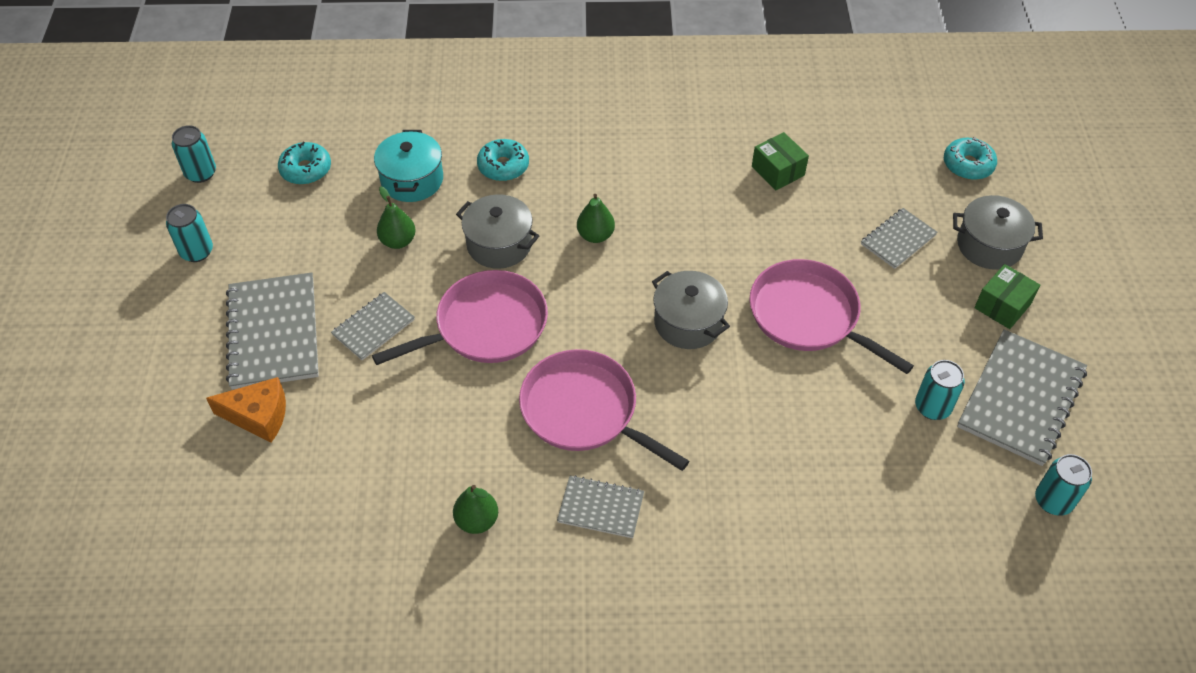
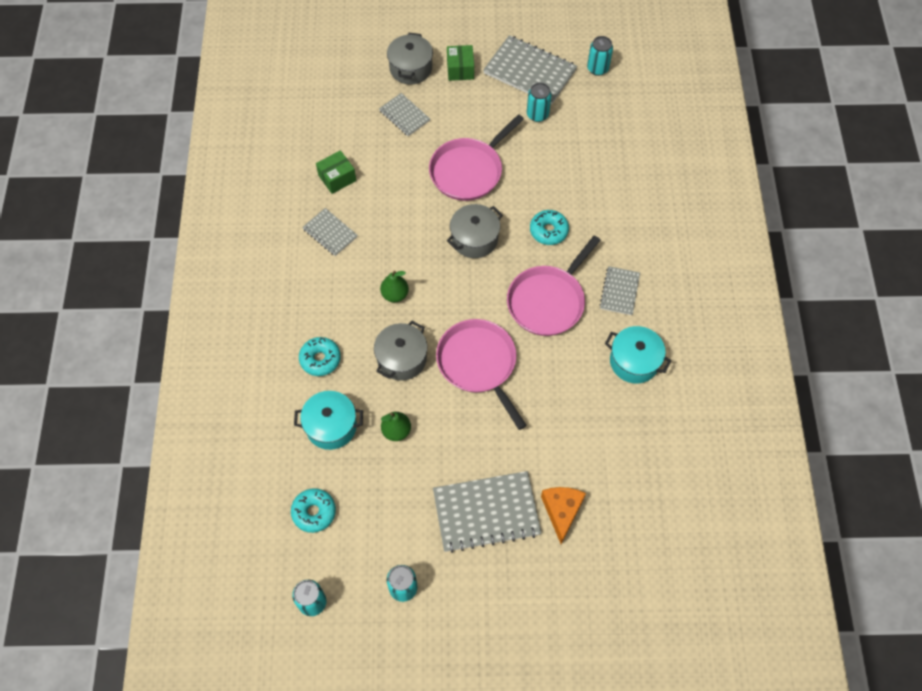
camera: 90 degrees left, 10 degrees up
grey notebook [331,292,415,360] -> grey notebook moved to [302,208,358,256]
green pear [453,485,498,534] -> turquoise pot [605,326,671,383]
turquoise donut [944,137,997,180] -> turquoise donut moved to [530,210,569,245]
green box [974,264,1040,329] -> green box turned 45 degrees clockwise [447,45,474,81]

